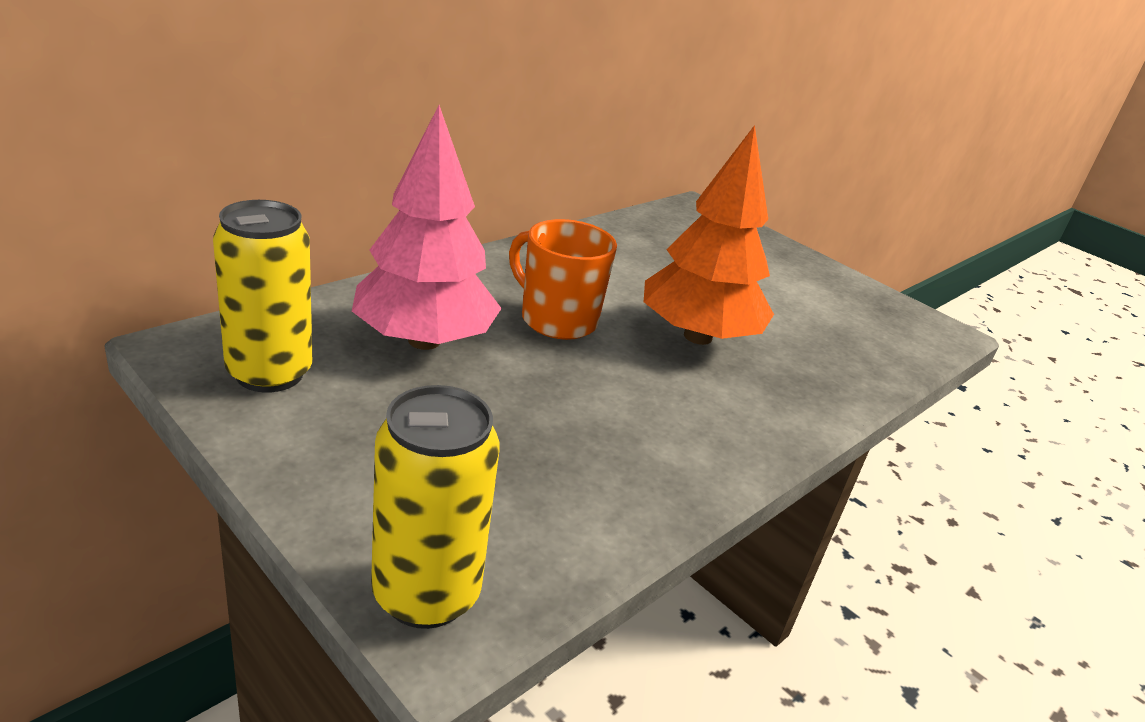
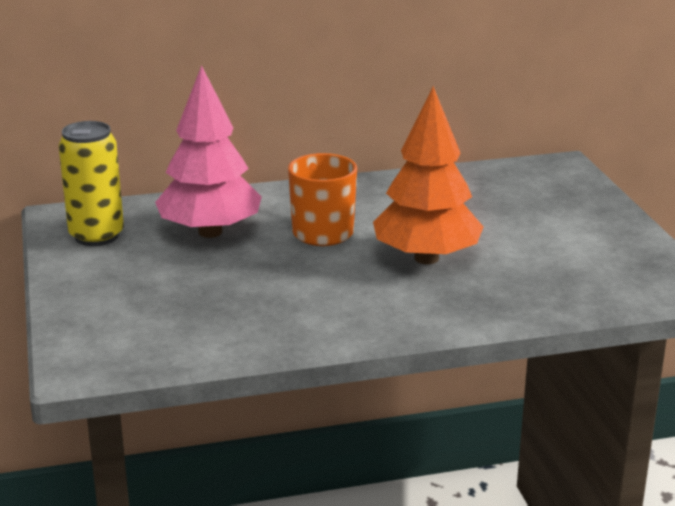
camera: 35 degrees right, 5 degrees down
yellow can [371,385,500,629] -> none

